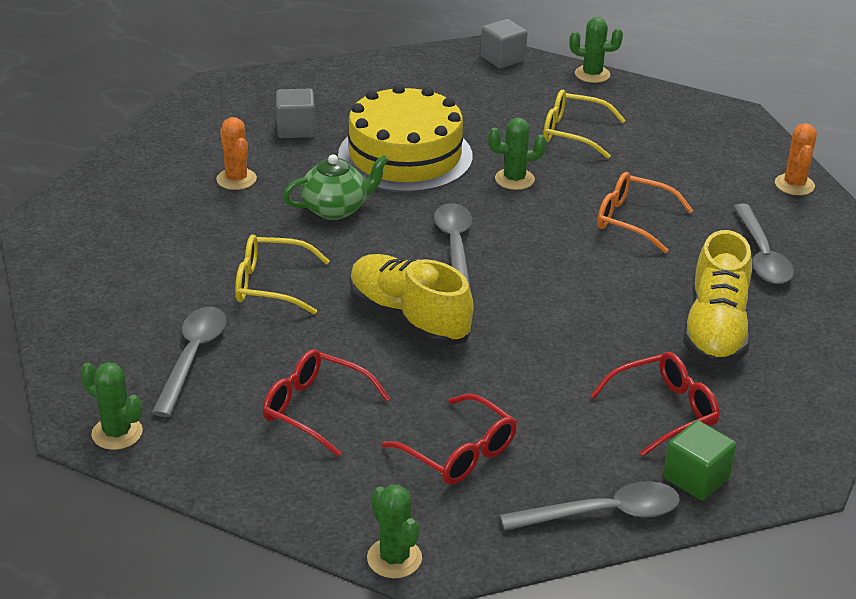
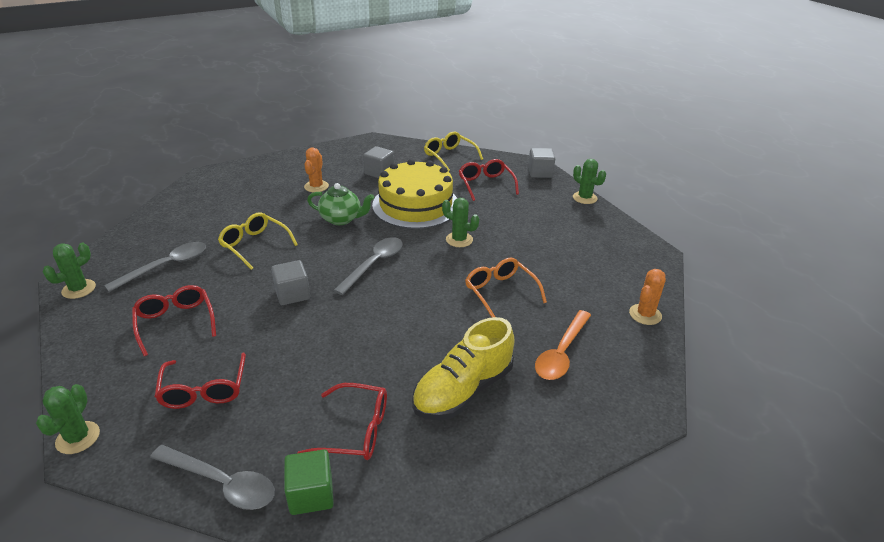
camera: 35 degrees right, 0 degrees up
green cactus [80,362,143,450] -> green cactus turned 60 degrees clockwise [43,243,96,299]
yellow shoe [349,254,473,347] -> grey cube [271,260,310,305]
yellow glasses [543,90,626,159] -> yellow glasses moved to [424,131,483,172]
grey spoon [733,204,794,284] -> orange spoon [535,310,591,380]
none -> red glasses [459,159,519,201]

